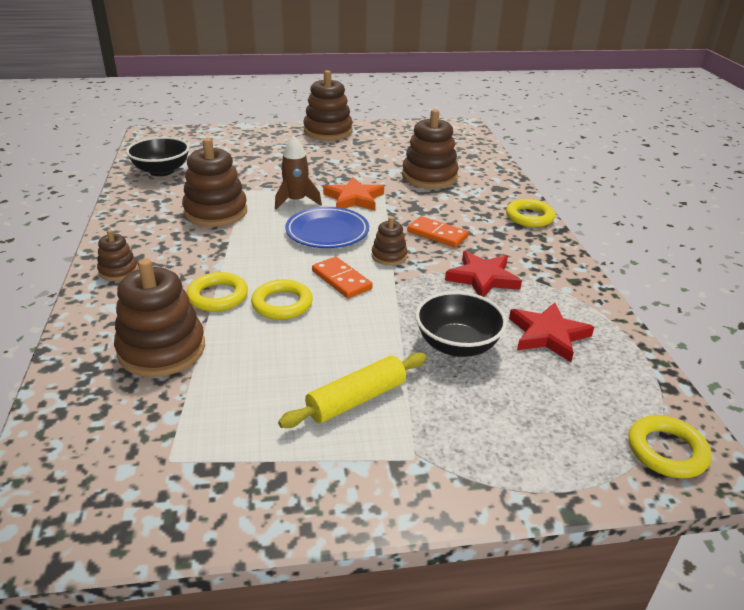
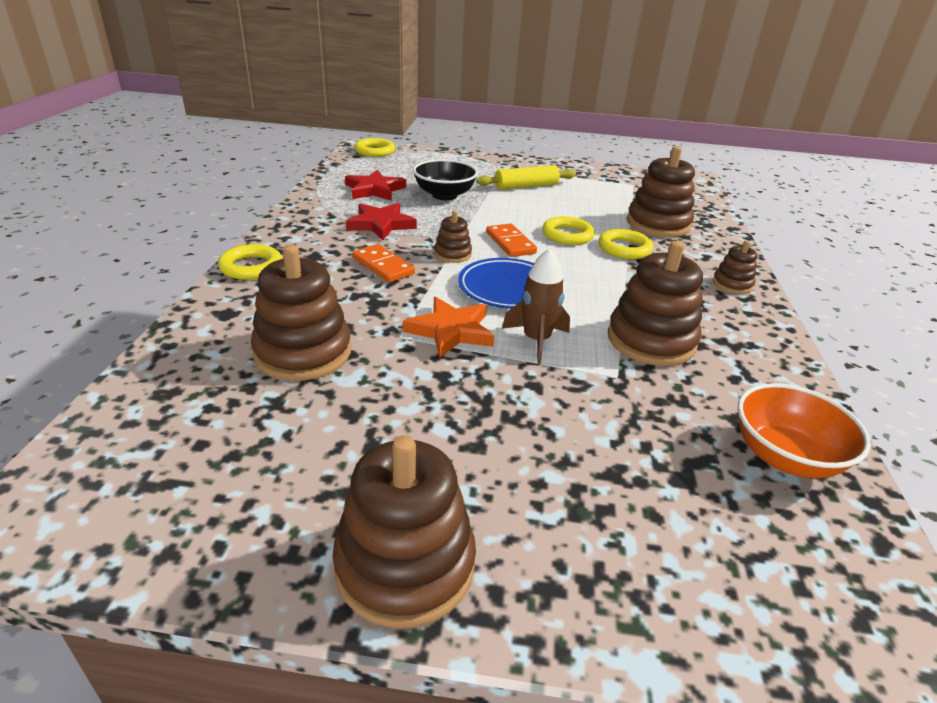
camera: 165 degrees left, 0 degrees up
black bowl [126,137,190,176] -> orange bowl [737,383,871,478]

